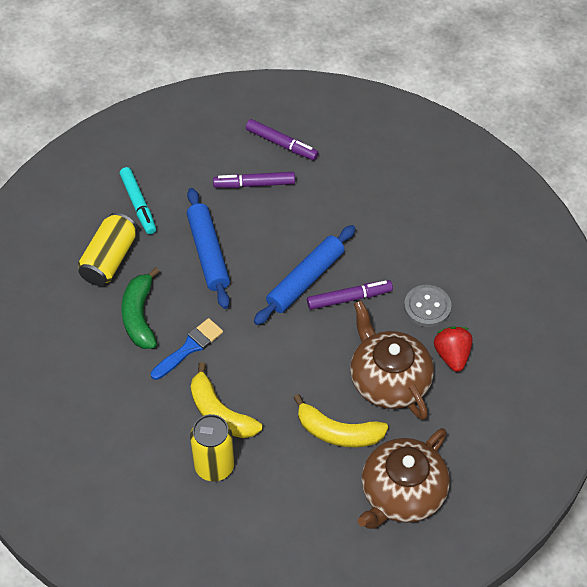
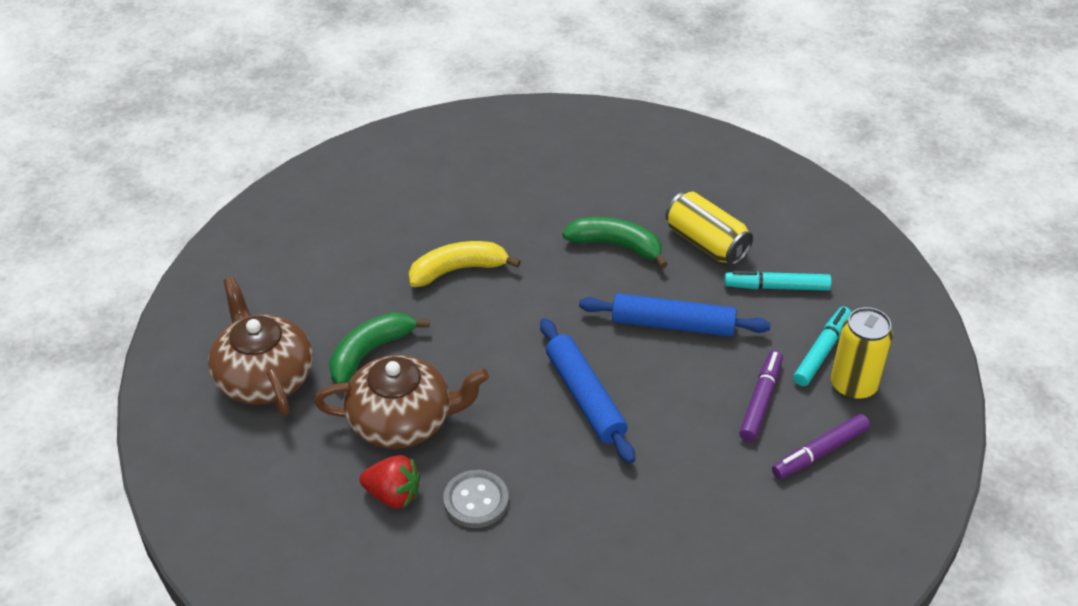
camera: 115 degrees right, 10 degrees down
blue brush [151,318,223,380] -> none
yellow can [190,414,235,481] -> yellow can moved to [830,307,893,400]
yellow banana [293,394,388,447] -> green banana [329,312,430,384]
purple marker [307,280,393,310] -> none
none -> turquoise marker [793,307,852,386]

